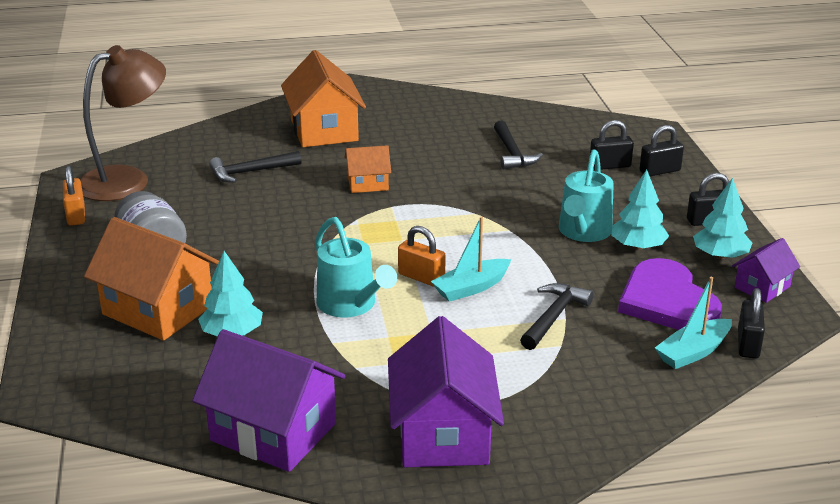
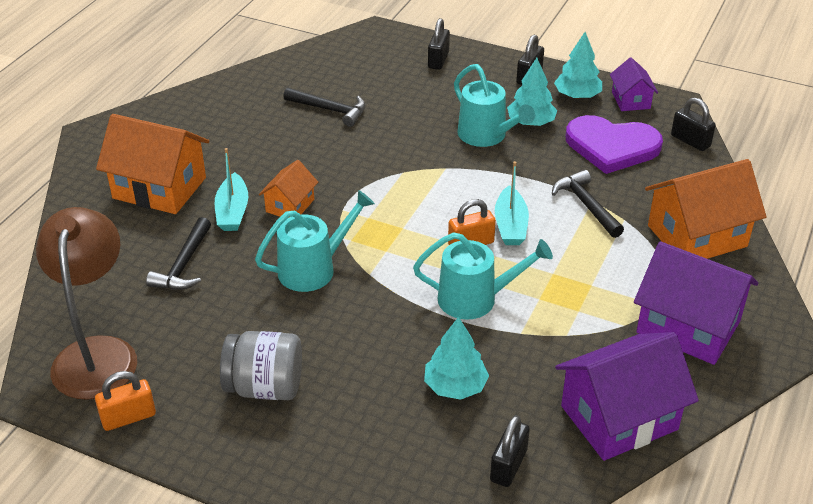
camera: 55 degrees left, 10 degrees up
orange padlock [63,166,85,226] -> orange padlock turned 45 degrees counterclockwise [95,371,156,431]
orange house [84,217,219,340] -> orange house moved to [645,159,766,259]
black padlock [590,120,634,170] -> black padlock moved to [490,415,530,487]
turquoise boat [655,277,732,369] -> turquoise boat moved to [215,148,248,231]
none -> turquoise watering can [255,190,375,292]

